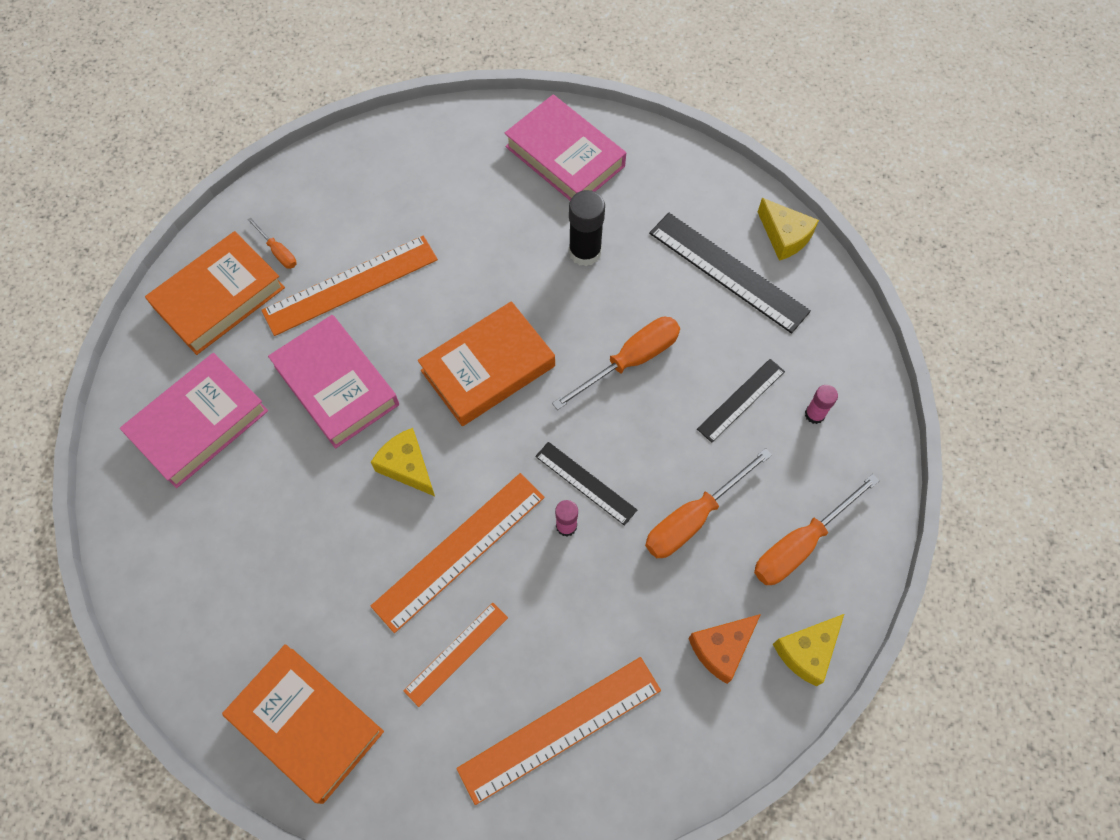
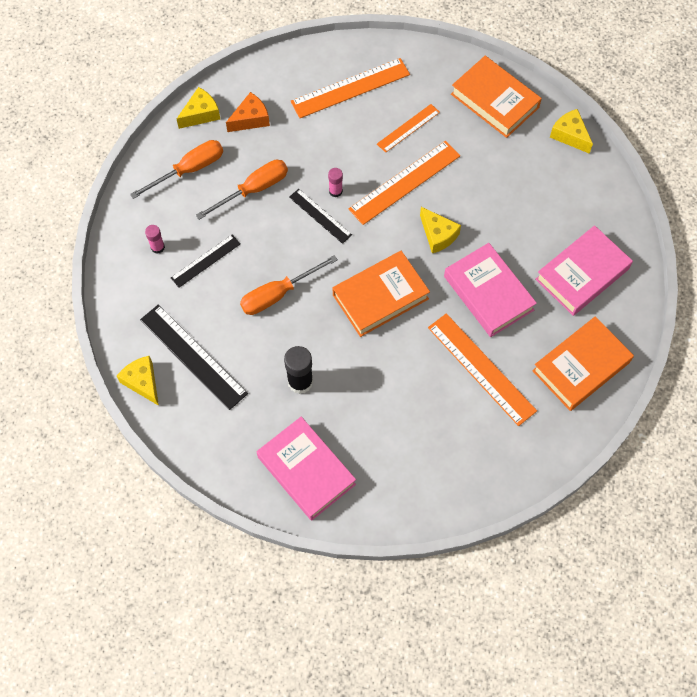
camera: 175 degrees left, 0 degrees up
orange screwdriver [247,217,297,269] -> none
orange ruler [261,236,438,336] -> orange ruler turned 75 degrees clockwise [428,313,537,426]
none -> yellow cheese [550,109,593,154]

